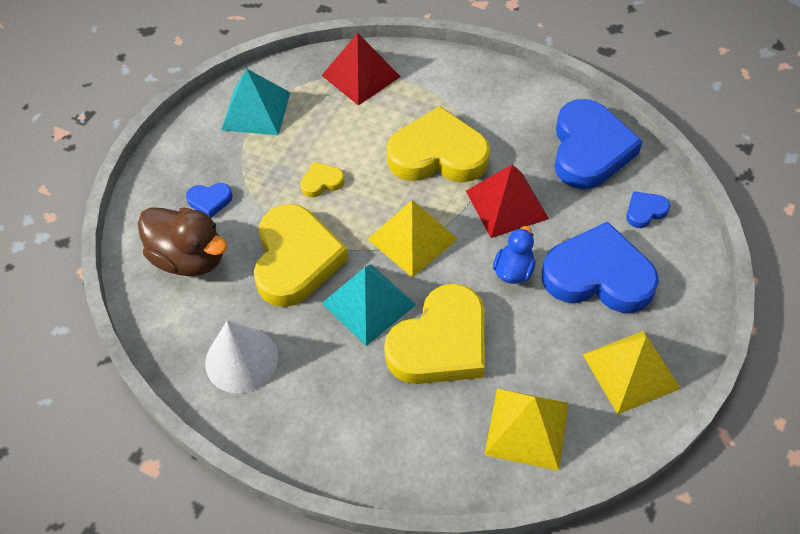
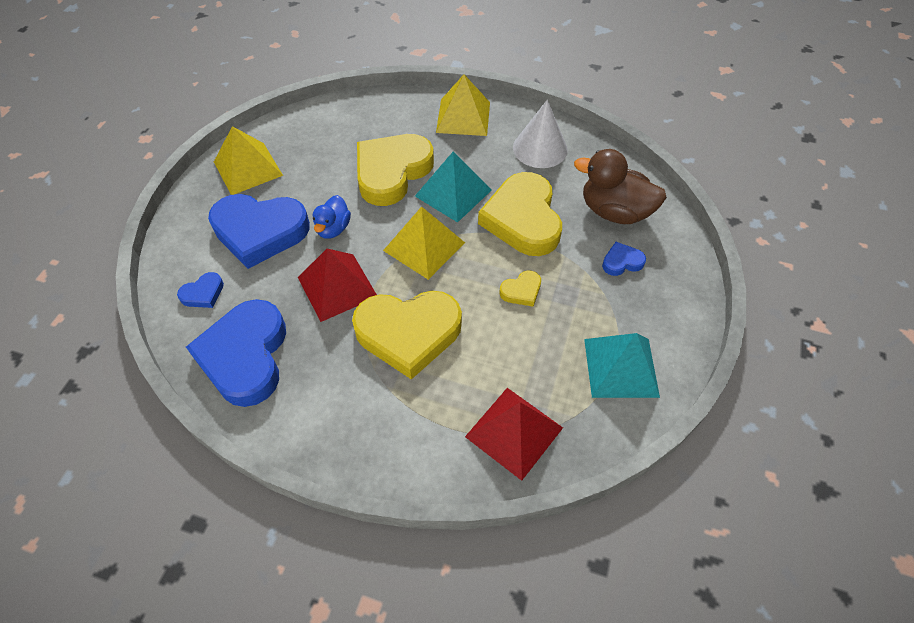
camera: 170 degrees right, 0 degrees up
yellow pyramid [484,389,569,471] -> yellow pyramid moved to [436,75,490,136]

